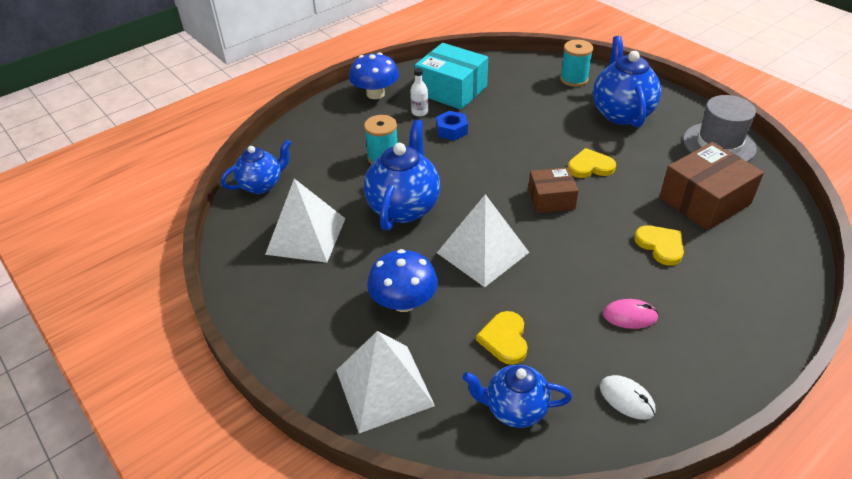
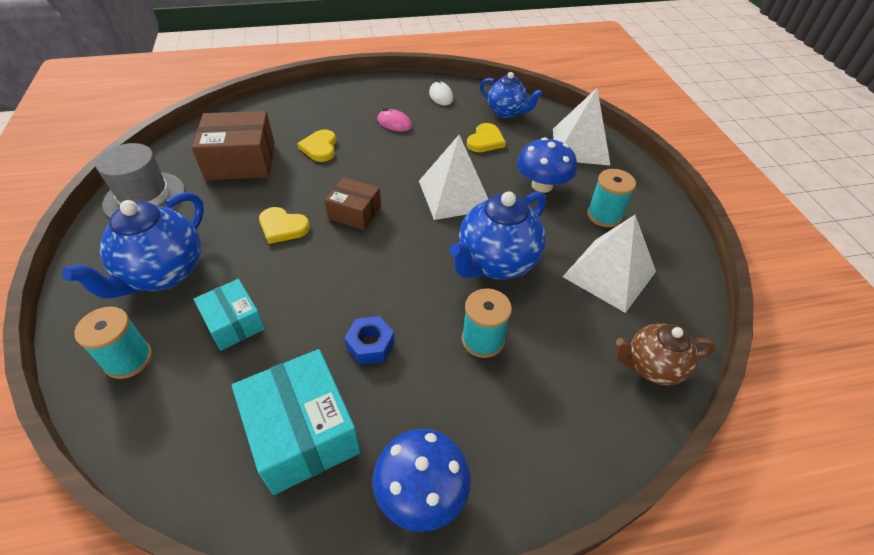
camera: 155 degrees left, 5 degrees up
blue teapot [221,140,291,194] -> brown teapot [616,323,716,385]
white bottle [410,68,428,117] -> none
none -> turquoise box [194,279,265,351]
none -> turquoise spool [587,169,636,227]

